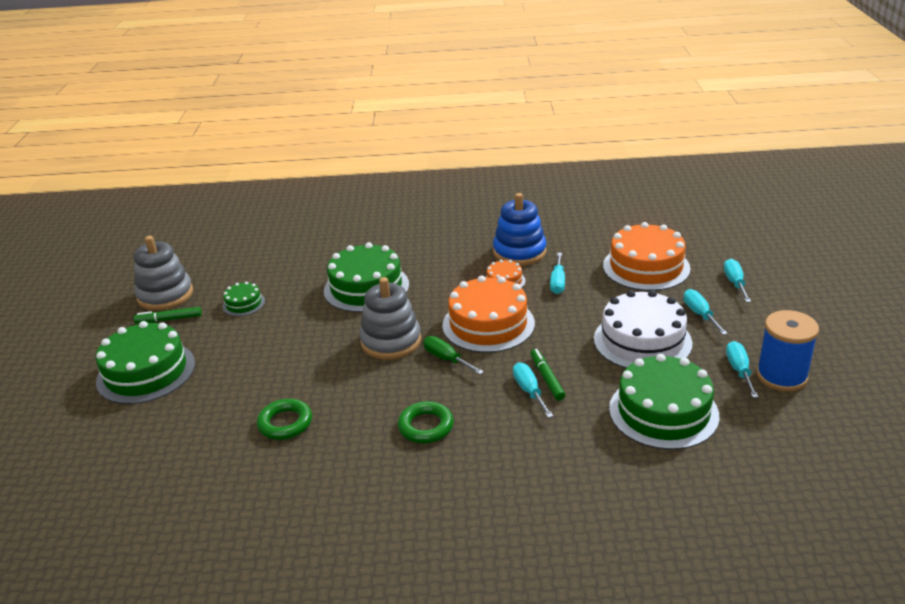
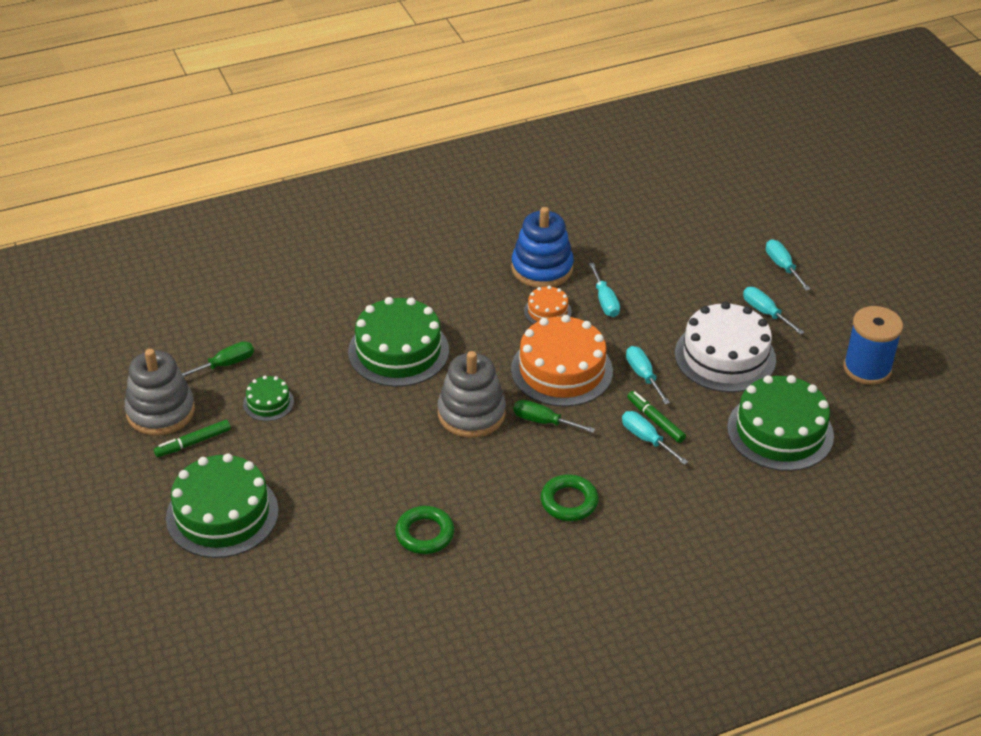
camera: 25 degrees left, 10 degrees up
orange cake [603,222,690,291] -> none
turquoise screwdriver [726,341,758,398] -> turquoise screwdriver moved to [626,346,670,404]
none -> green screwdriver [182,341,254,377]

